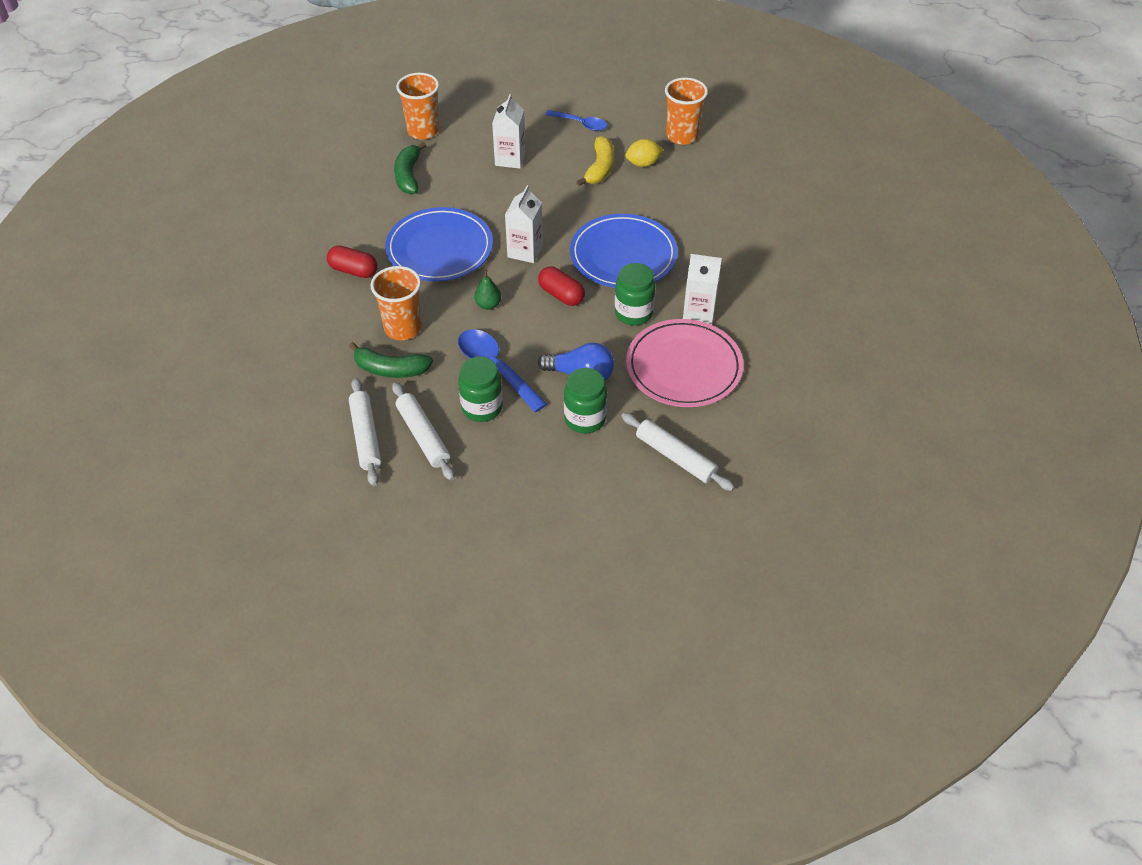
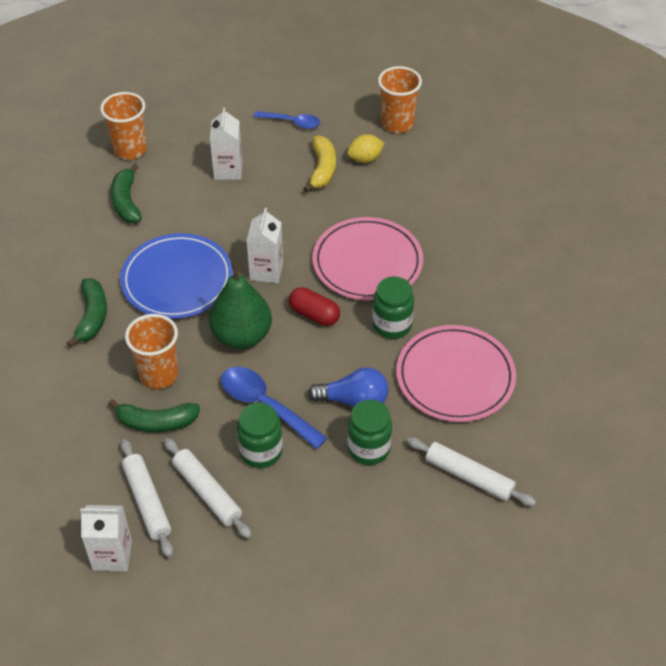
camera: 10 degrees left, 0 degrees up
red capsule [327,245,377,278] -> green banana [67,279,107,348]
green pear [474,270,501,310] -> green pear [209,261,272,349], size x2.21
blue plate [570,214,678,288] -> pink plate [313,217,423,300]
white carton [683,254,722,325] -> white carton moved to [80,505,132,571]

